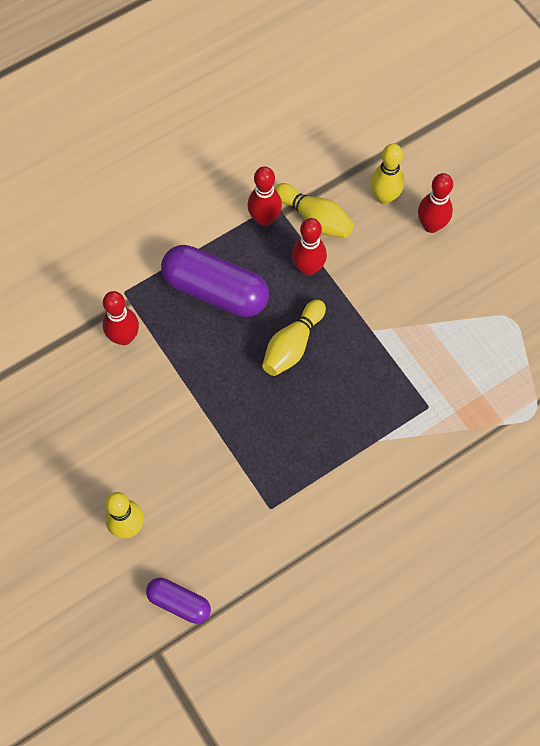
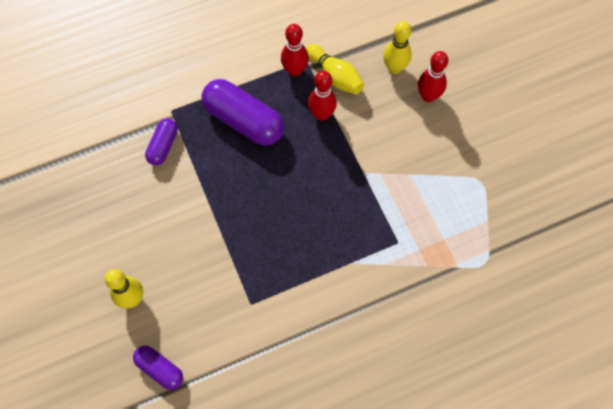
camera: 10 degrees right, 0 degrees up
red bowling pin [103,291,139,345] -> purple capsule [145,118,178,165]
yellow bowling pin [262,300,326,376] -> none

